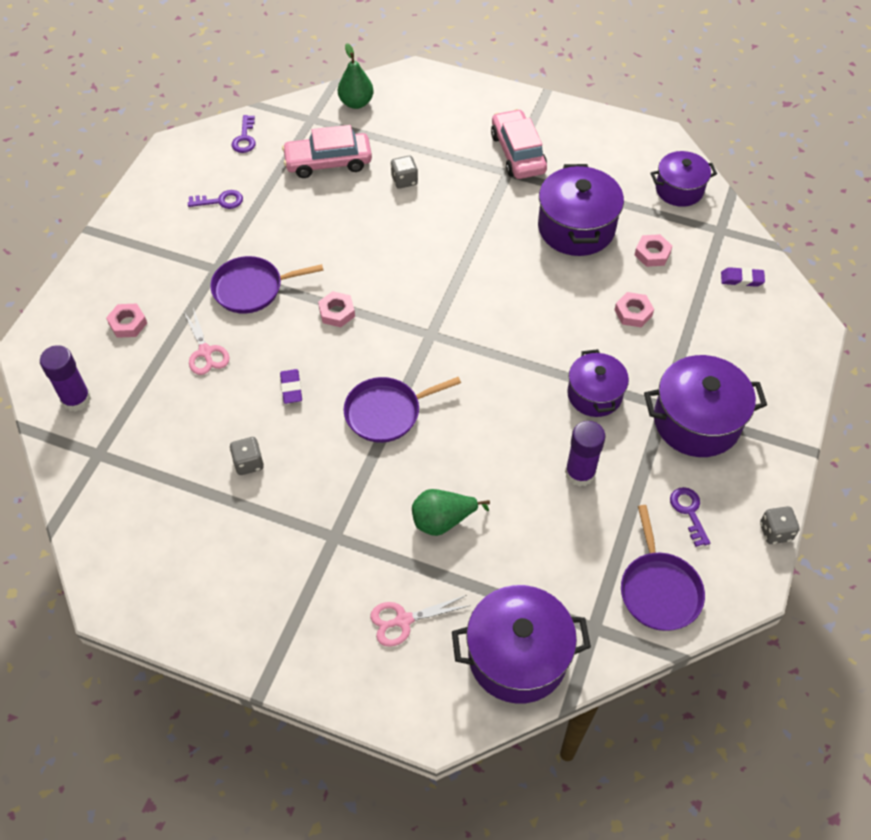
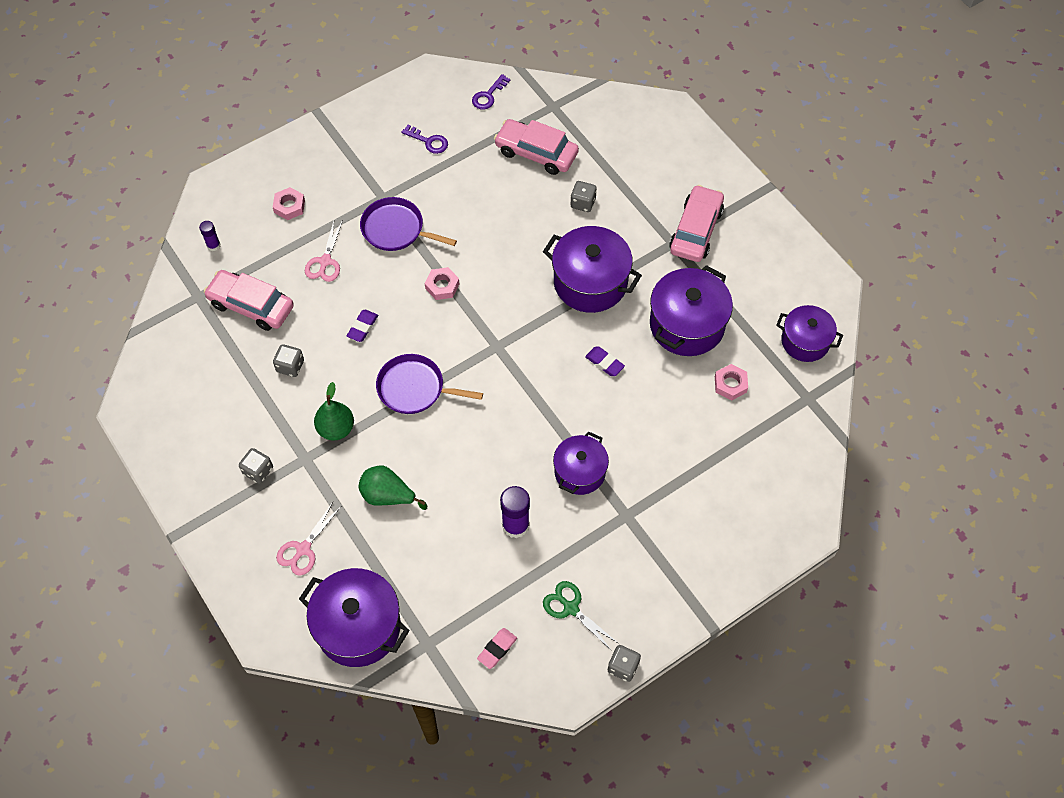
camera: 35 degrees right, 5 degrees up
purple glue stick [40,345,91,412] -> purple glue stick [199,221,220,251], size x0.55
green pear [338,43,374,109] -> green pear moved to [314,382,354,441]
pink scissors [370,595,468,647] -> pink scissors turned 75 degrees counterclockwise [276,502,341,576]
pink nut [615,292,654,327] -> none
purple pan [621,505,705,631] -> pink eraser [477,628,517,669]
purple pot [644,355,767,457] -> purple pot moved to [543,226,642,313]
purple key [670,487,710,547] -> green scissors [543,581,618,651]
purple eraser [721,267,765,287] -> purple eraser moved to [585,346,625,376]
none -> pink car [204,270,294,331]
none -> grey dice [239,448,273,484]

